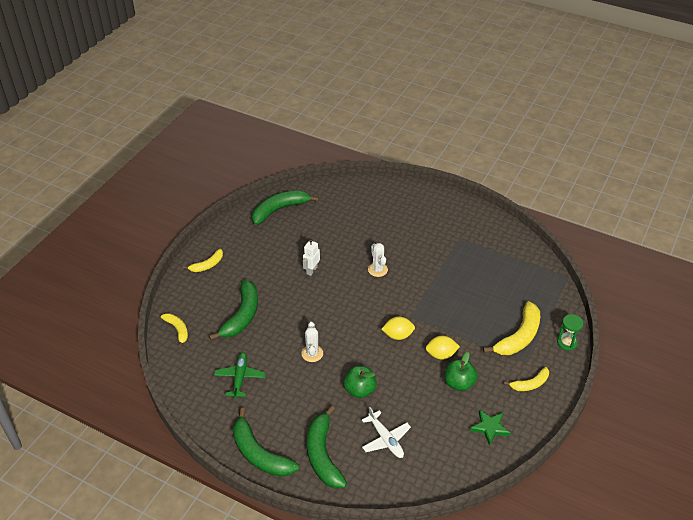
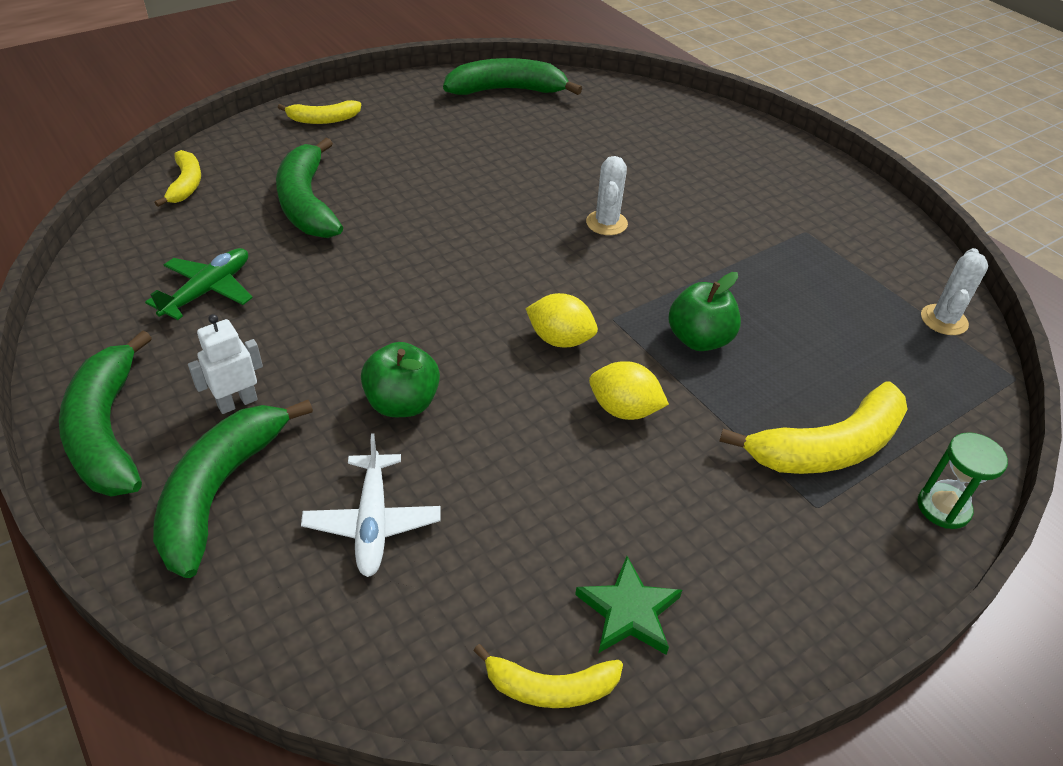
camera: 25 degrees right, 0 degrees up
green banana [209,280,258,340] -> green banana turned 120 degrees clockwise [276,138,343,238]
white cactus [301,322,323,362] -> white cactus moved to [921,248,988,335]
white robot [303,239,320,276] -> white robot moved to [188,314,263,414]
green apple [445,352,478,391] -> green apple moved to [668,272,741,351]
yellow banana [504,367,549,391] -> yellow banana moved to [473,644,623,708]

